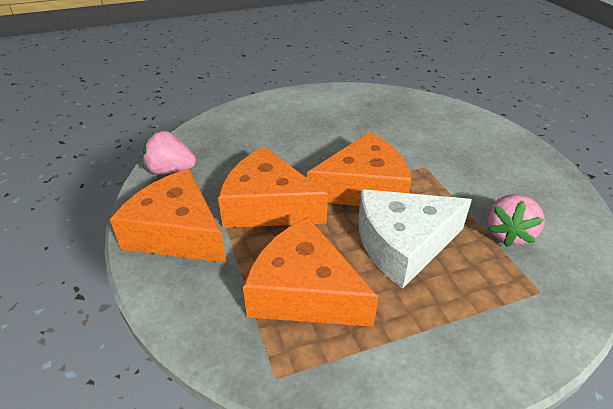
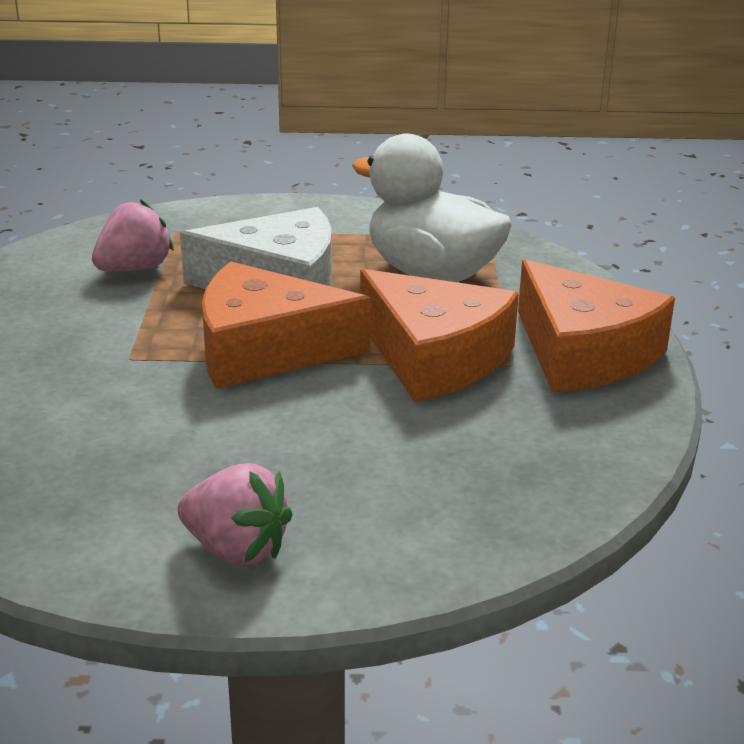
camera: 160 degrees left, 10 degrees down
pink strawberry [143,131,196,175] -> pink strawberry moved to [177,463,293,566]
orange cheese [243,217,378,327] -> white duck [352,134,512,282]

